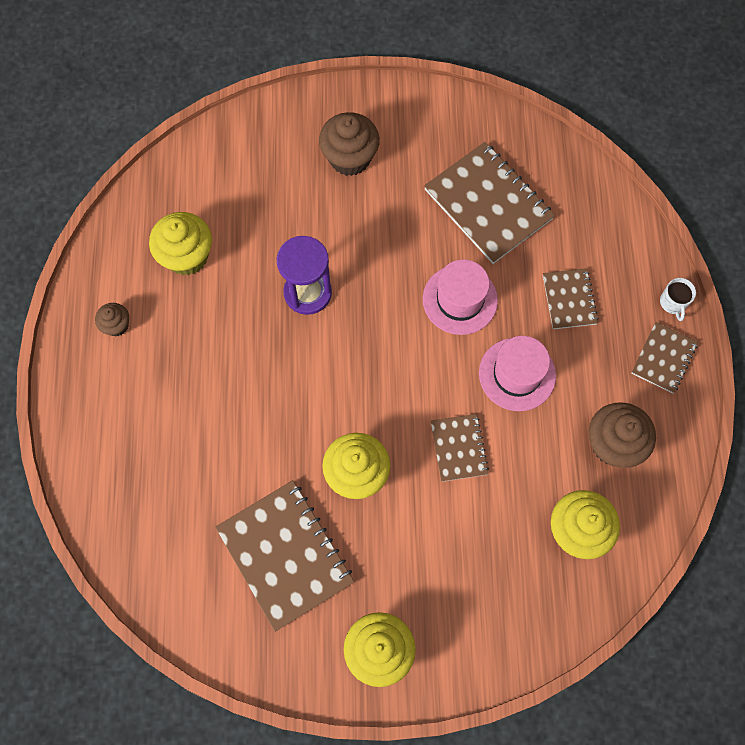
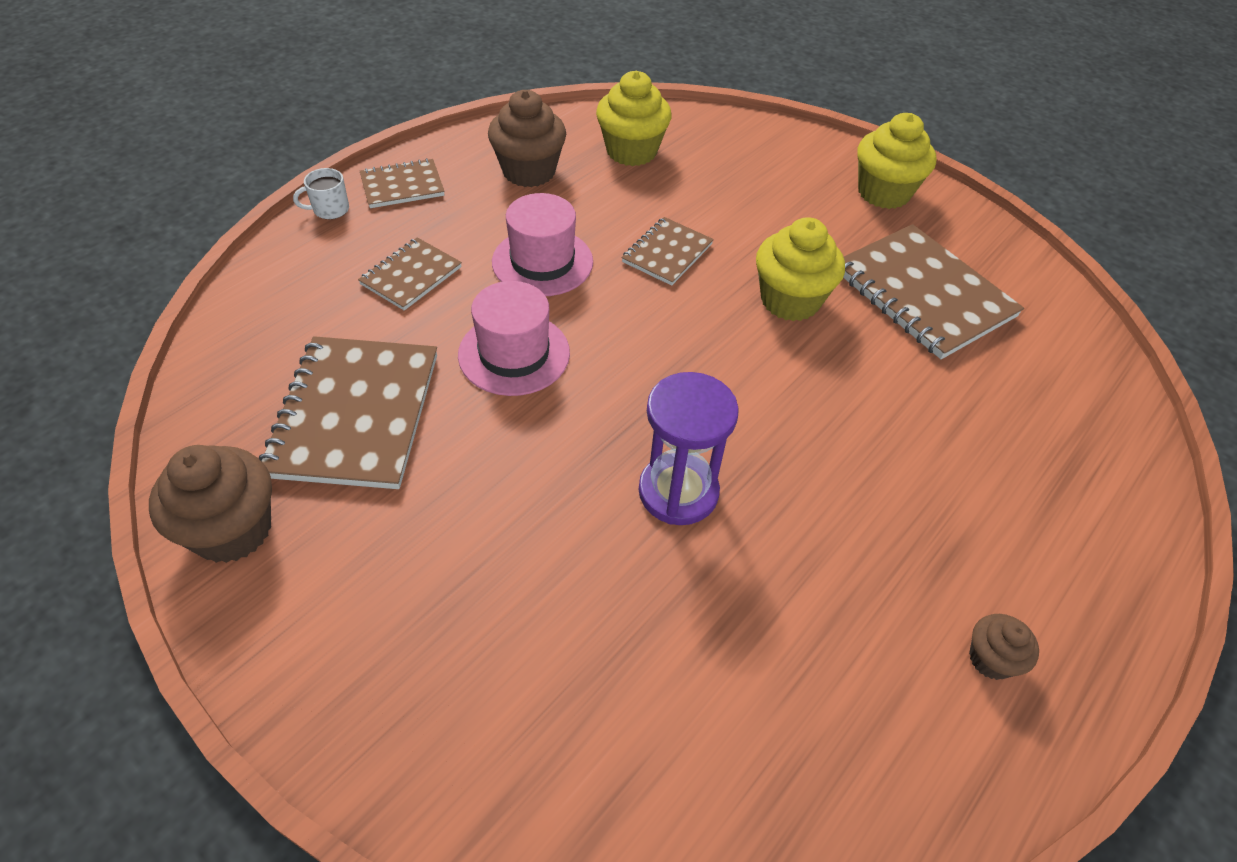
camera: 140 degrees left, 20 degrees down
yellow cupcake [149,212,212,275] -> none
brown notebook [215,480,354,632] -> brown notebook turned 45 degrees counterclockwise [843,224,1024,359]
brown cupcake [319,112,380,176] -> brown cupcake moved to [149,445,272,563]
white mug [660,278,696,321] -> white mug turned 150 degrees counterclockwise [293,168,349,219]

